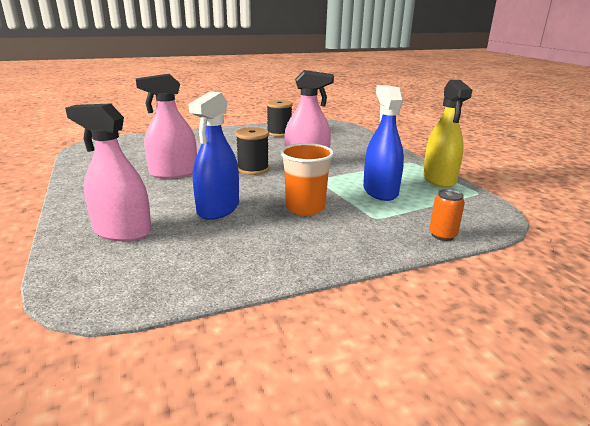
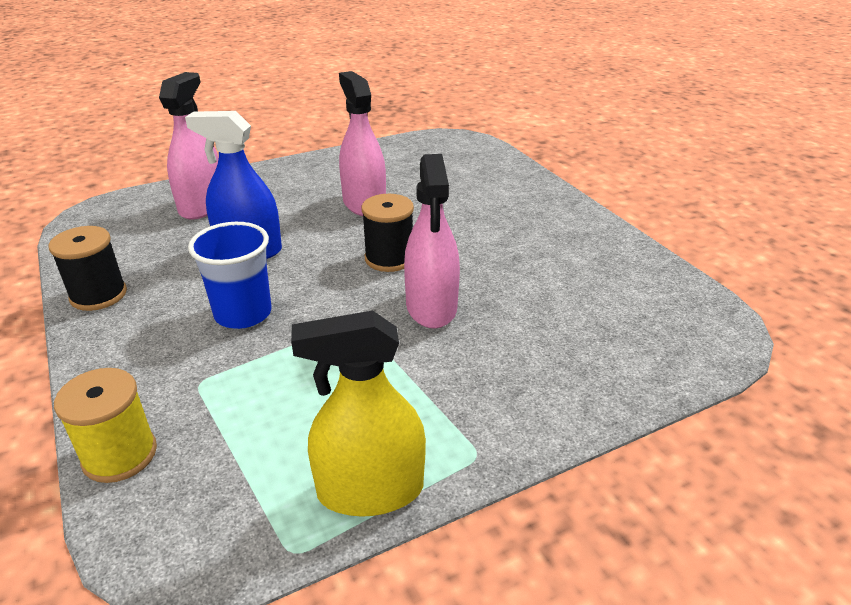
camera: 85 degrees right, 10 degrees up
black spool [267,100,293,137] -> black spool moved to [49,226,127,311]
orange cup [280,143,334,215] -> blue cup [188,222,272,329]
blue spray bottle [363,85,404,201] -> none
orange can [429,189,465,241] -> yellow spool [54,368,157,483]

